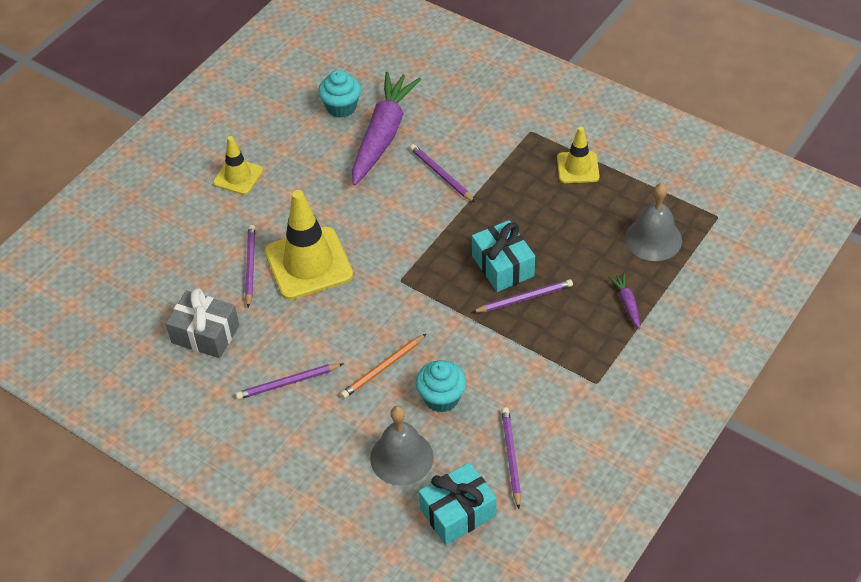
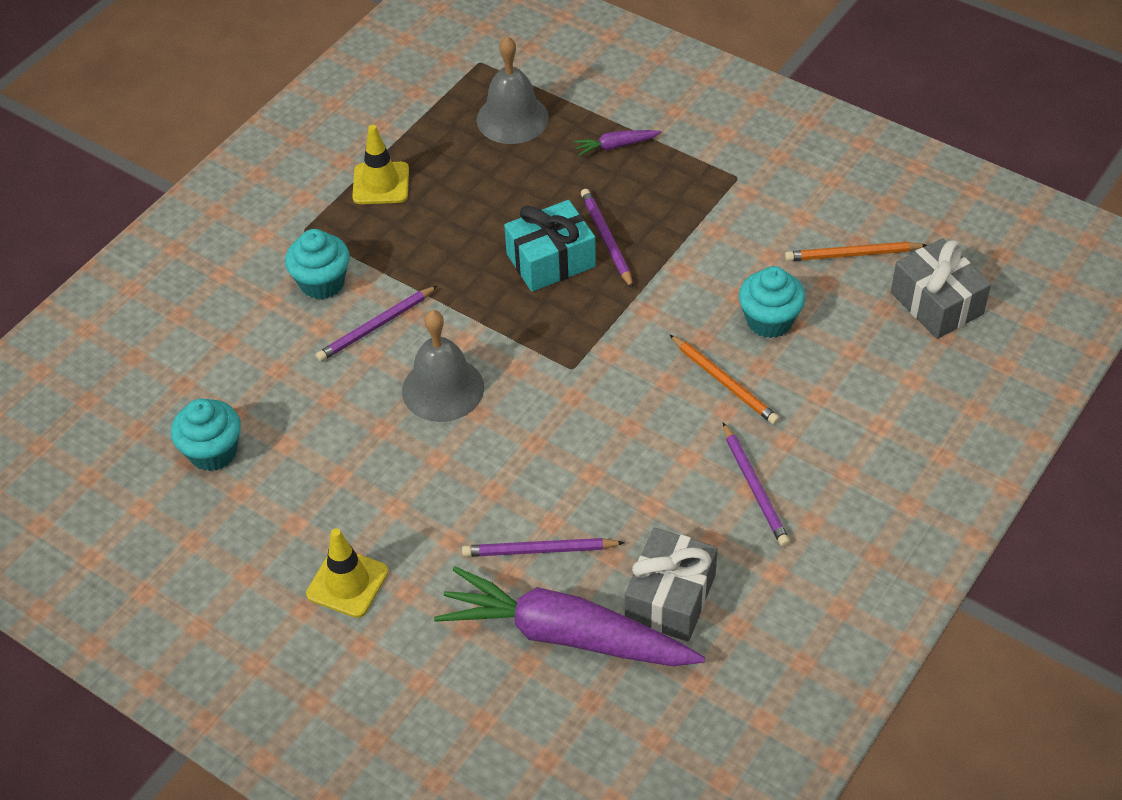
camera: 90 degrees left, 0 degrees up
yellow traffic cone [265,190,353,300] -> none
purple carrot [352,72,421,185] -> purple carrot moved to [434,566,705,666]
grey bell [370,406,434,486] -> grey bell moved to [402,310,484,422]
turquoise gift [419,462,497,545] -> grey gift [891,238,991,339]
purple pencil [501,407,521,509] -> orange pencil [785,242,927,261]
none -> turquoise cupcake [285,229,350,299]

